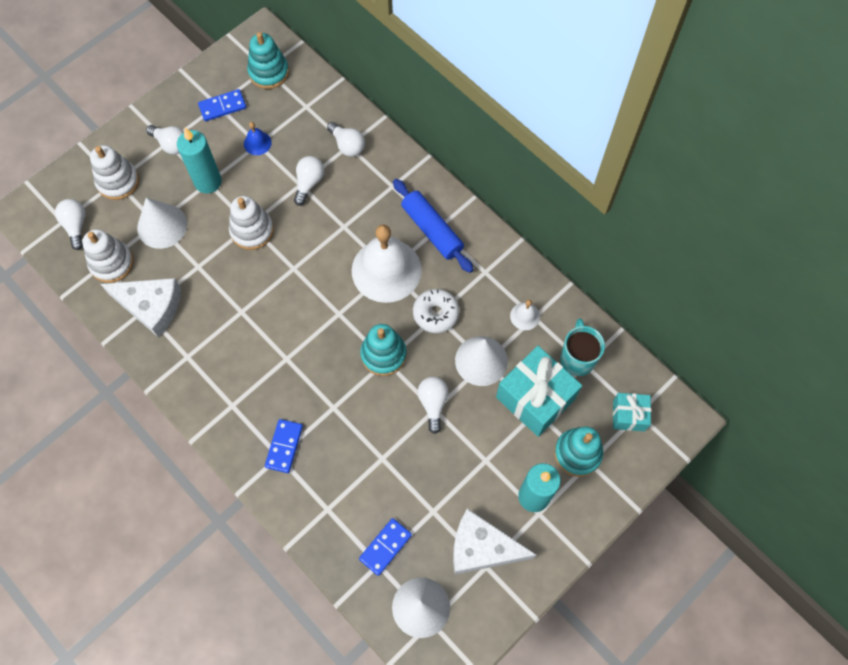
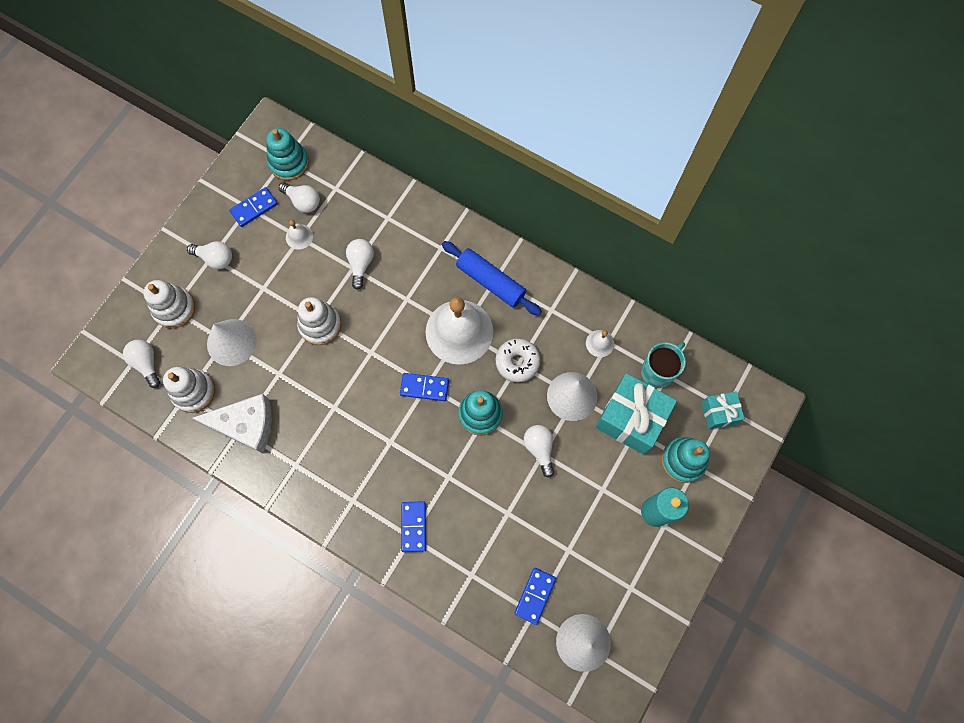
camera: 15 degrees left, 5 degrees up
turquoise candle [177,128,222,193] -> none
blue bell [244,122,272,155] -> white bell [286,220,313,250]
white light bulb [327,122,365,157] -> white light bulb moved to [279,182,320,213]
white cheese [453,509,536,575] -> none
turquoise mug [560,318,605,376] -> turquoise mug turned 60 degrees clockwise [641,342,686,388]
none -> blue domino [400,373,449,401]

